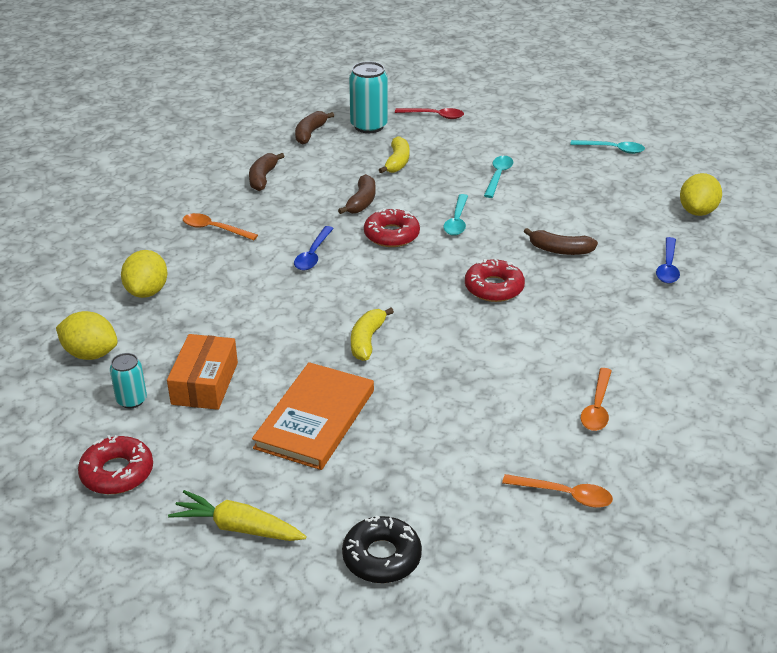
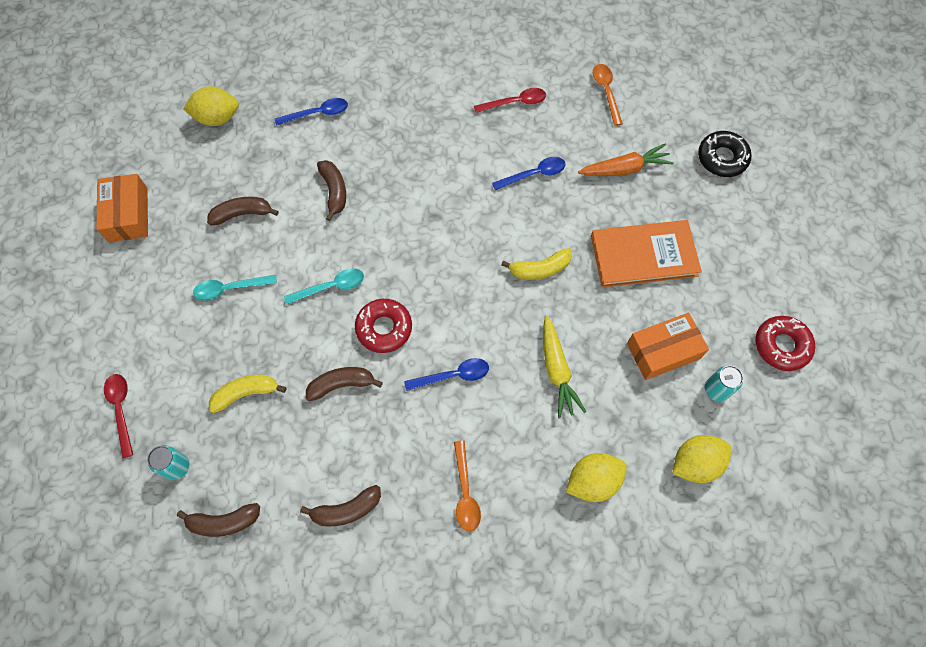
camera: 120 degrees left, 30 degrees up
yellow lemon [56,311,118,360] -> yellow lemon turned 75 degrees clockwise [672,435,732,483]
yellow carrot [168,490,307,541] -> yellow carrot moved to [543,316,586,418]
turquoise can [349,61,388,133] -> turquoise can [147,445,189,480], size x0.58
red donut [465,259,525,302] -> none
turquoise spoon [570,140,645,154] -> orange box [96,174,148,242]
orange spoon [581,368,611,431] -> red spoon [474,88,546,113]
none -> brown banana [207,197,279,225]
none -> blue spoon [492,157,566,190]
none -> orange carrot [578,144,674,176]

